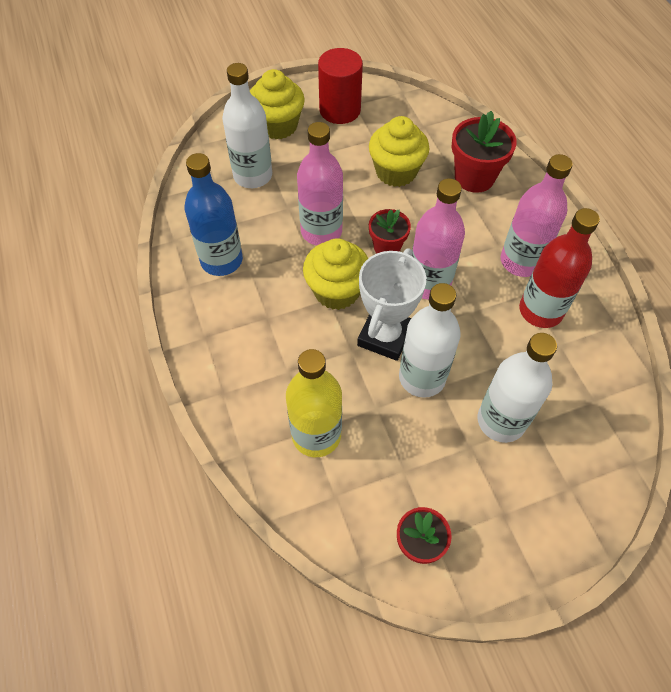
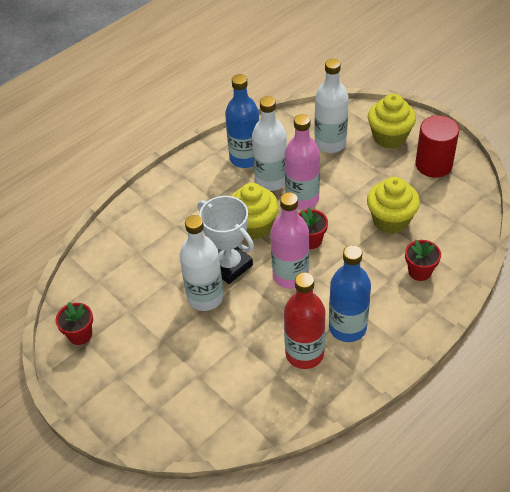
camera: 70 degrees right, 10 degrees down
yellow bottle [286,349,342,457] -> none
white trophy [357,248,426,361] -> white trophy turned 45 degrees clockwise [198,196,254,284]
red flower pot [452,111,517,193] -> red flower pot [405,240,441,281], size x0.63
white bottle [478,333,557,443] -> white bottle moved to [252,96,287,191]
pink bottle [501,154,573,277] -> blue bottle [329,245,371,342]

